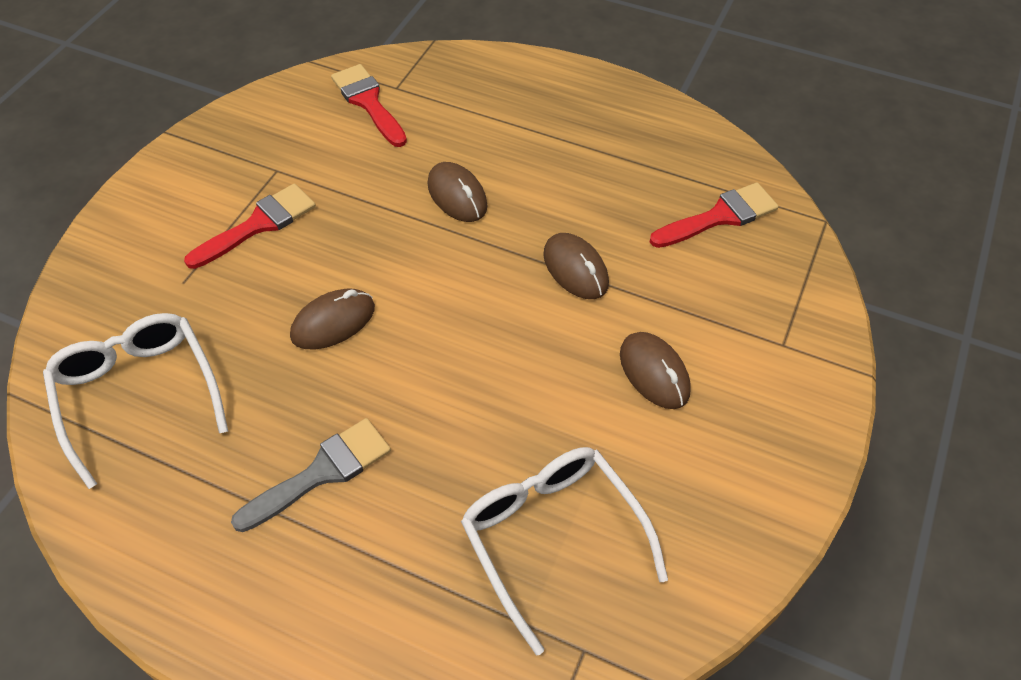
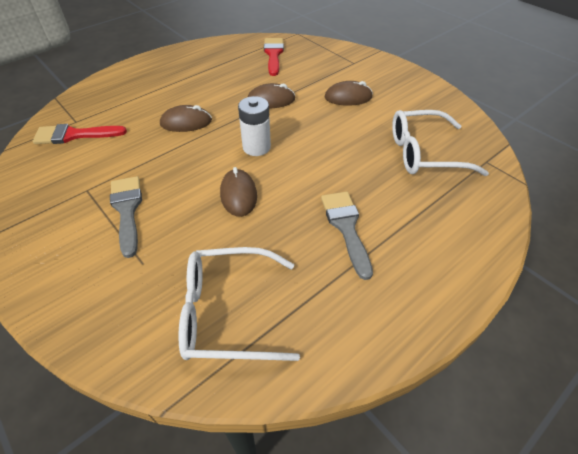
camera: 65 degrees left, 5 degrees down
red brush [184,184,316,269] -> grey brush [110,176,142,258]
none -> white battery [238,96,271,156]

